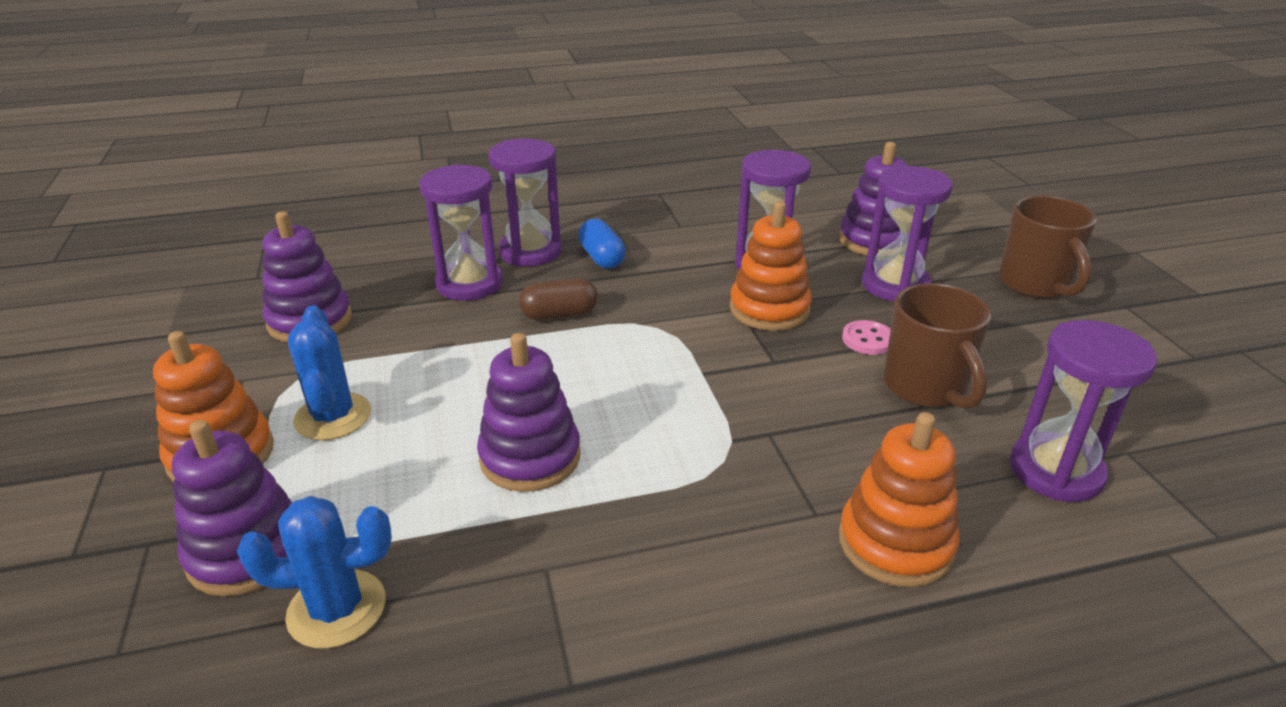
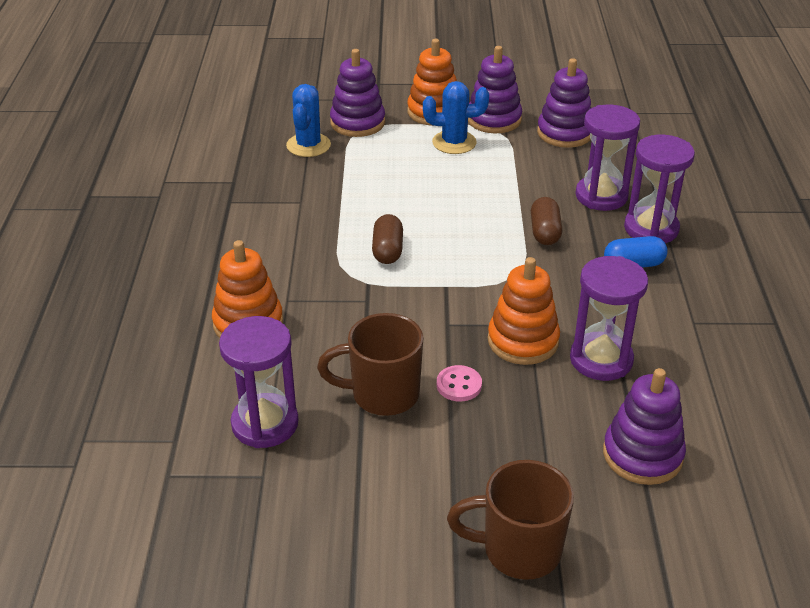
camera: 105 degrees right, 5 degrees up
purple stacking toy [477,333,580,492] -> purple stacking toy moved to [468,46,522,133]
purple hourglass [862,166,953,301] -> none
none -> brown capsule [372,214,403,264]

